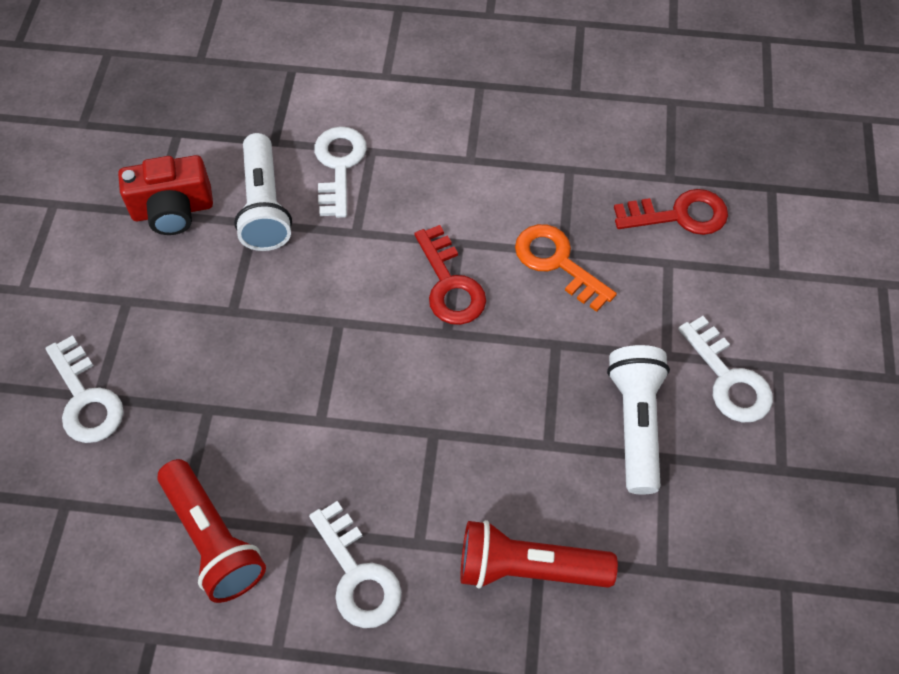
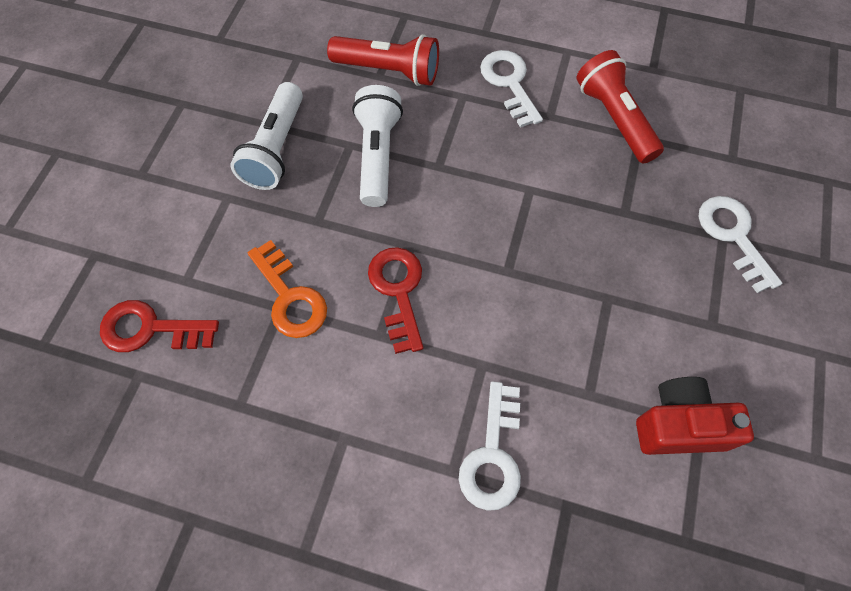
camera: 170 degrees left, 5 degrees up
white flashlight [234,133,292,251] -> white flashlight moved to [352,85,403,207]
white key [678,316,773,422] -> none

